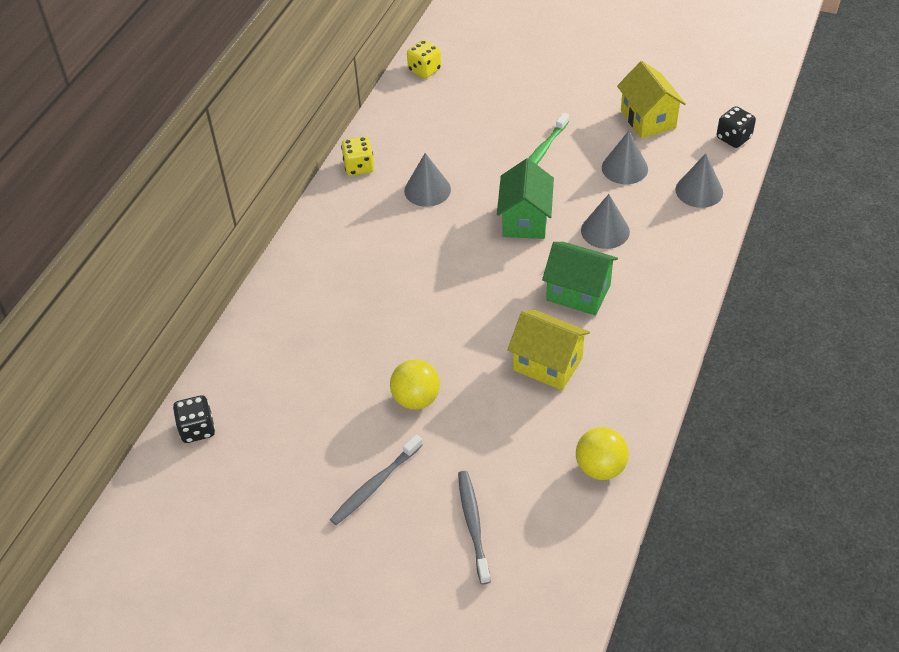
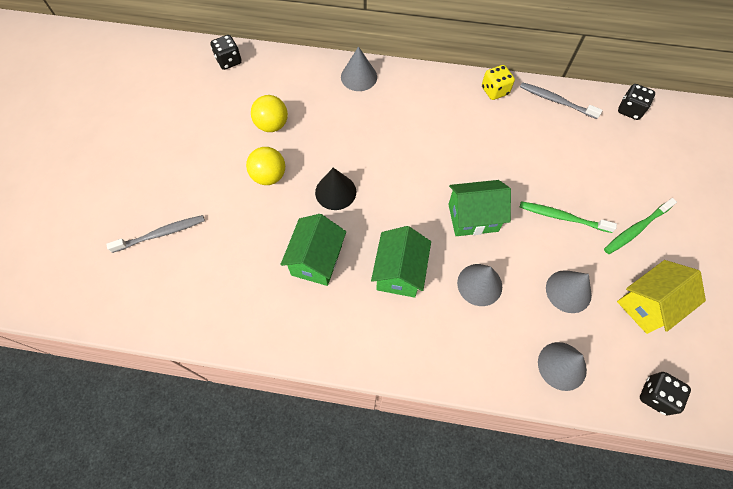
camera: 75 degrees right, 15 degrees up
grey toothbrush [330,434,423,525] -> grey toothbrush moved to [520,82,603,119]
grey cone [404,153,451,207] -> grey cone moved to [341,46,377,91]
yellow dice [407,40,441,79] -> black dice [618,84,655,120]
yellow house [507,310,590,390] -> green house [280,214,346,286]
yellow ball [576,427,629,480] -> yellow ball moved to [251,95,288,132]
none -> black cone [315,168,356,210]
none -> green toothbrush [604,198,677,254]

